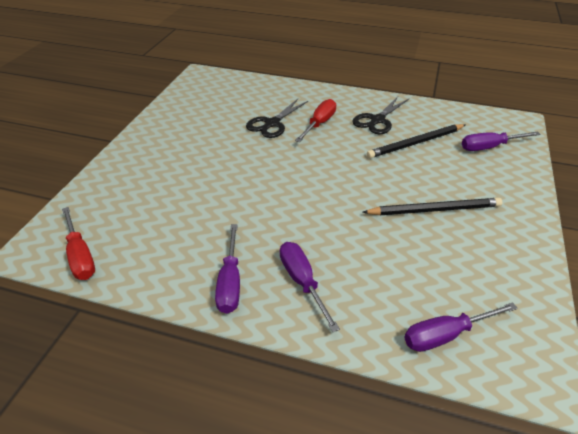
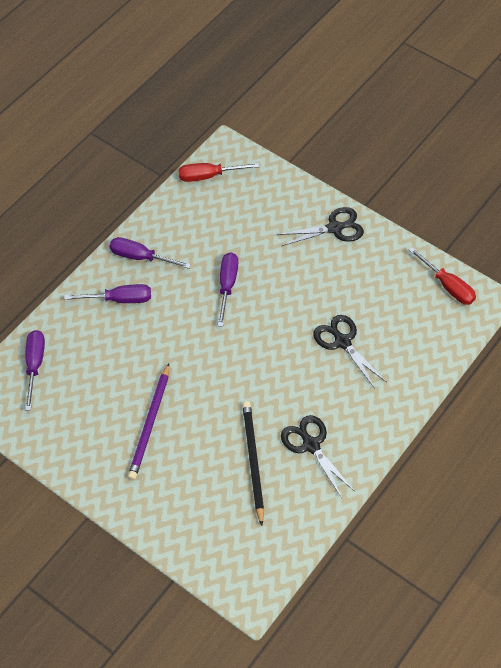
camera: 110 degrees right, 15 degrees up
red screwdriver [295,99,336,142] -> red screwdriver moved to [409,247,476,305]
black pencil [362,198,502,215] -> purple pencil [128,363,169,480]
purple screwdriver [462,131,541,151] -> purple screwdriver moved to [218,252,238,327]
none -> black scissors [277,207,364,246]

